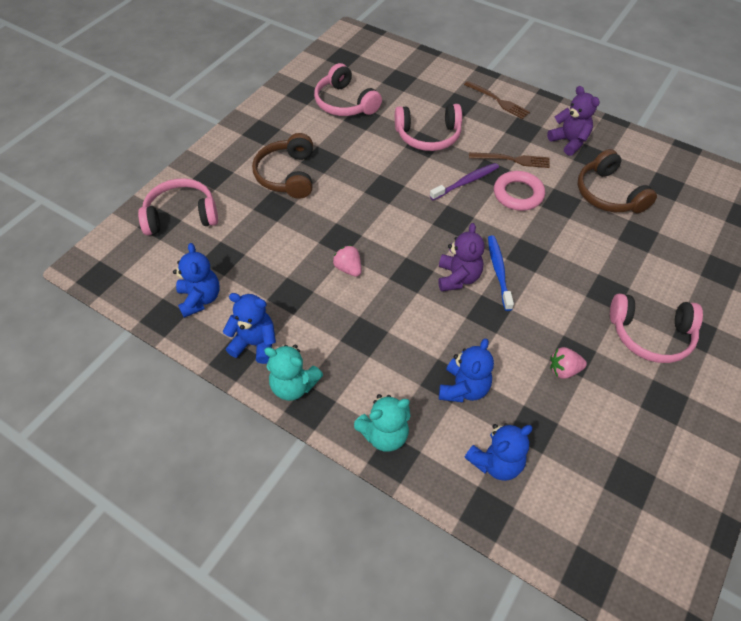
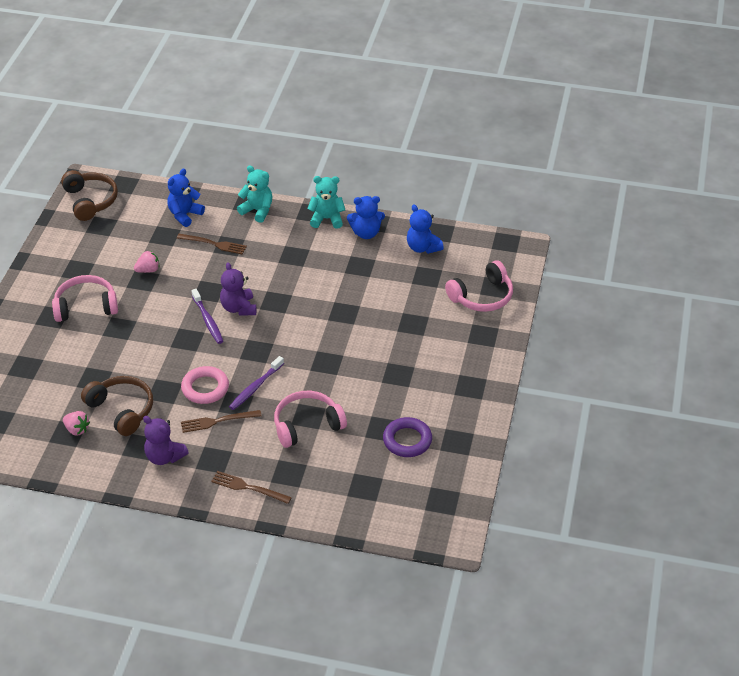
camera: 160 degrees right, 10 degrees down
brown headphones [252,133,313,199] -> brown headphones moved to [61,170,118,221]
pink headphones [314,63,382,116] -> purple ring [383,417,432,457]
pink strawberry [333,245,361,277] -> pink strawberry moved to [63,411,90,436]
turquoise teddy bear [354,394,410,452] -> turquoise teddy bear turned 75 degrees clockwise [237,166,272,223]
blue teddy bear [439,339,494,402] -> brown fork [177,234,247,255]
blue toothbrush [488,235,514,311] -> purple toothbrush [191,289,223,344]

